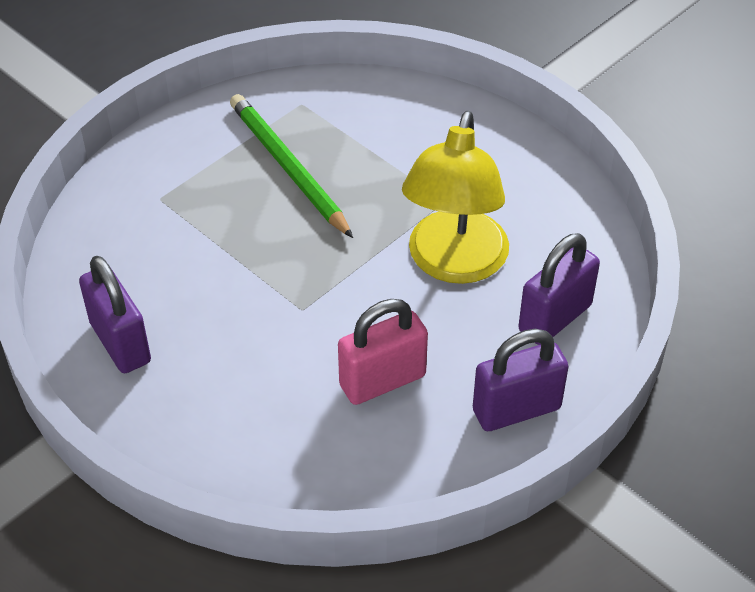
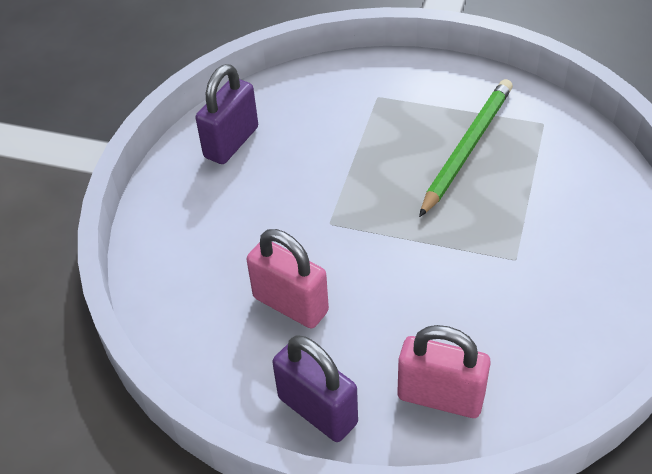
camera: 65 degrees right, 0 degrees up
yellow lamp [402,110,509,284] -> none
purple padlock [518,233,600,345] -> pink padlock [397,325,491,418]

